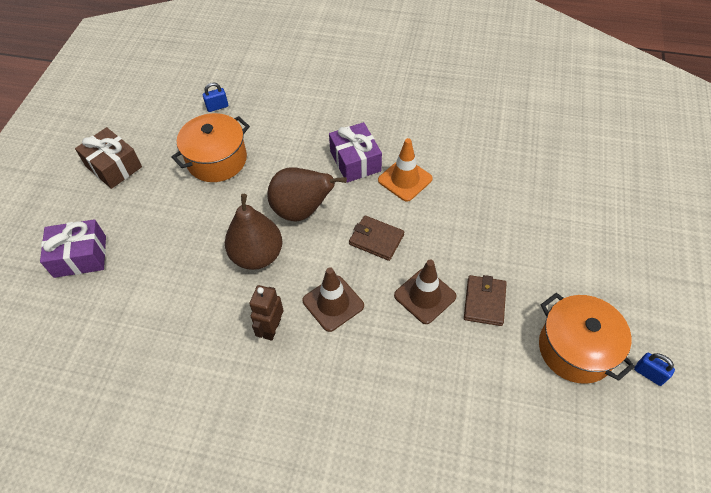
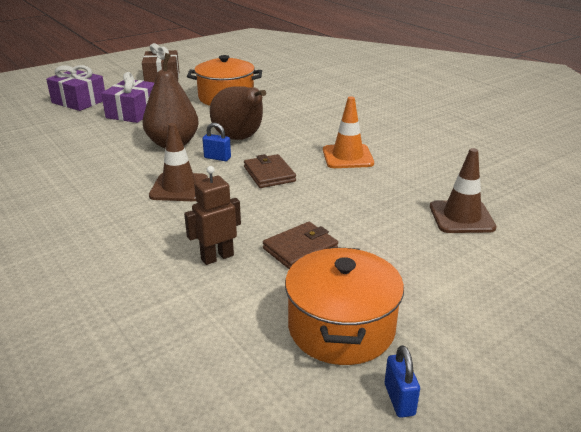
camera: 40 degrees right, 25 degrees down
blue padlock [203,82,228,112] -> blue padlock moved to [202,123,231,161]
brown robot [249,285,284,341] -> brown robot moved to [184,166,241,265]
purple gift [329,122,382,183] -> purple gift moved to [101,72,154,123]
brown traffic cone [394,260,457,324] -> brown traffic cone moved to [430,148,496,233]

